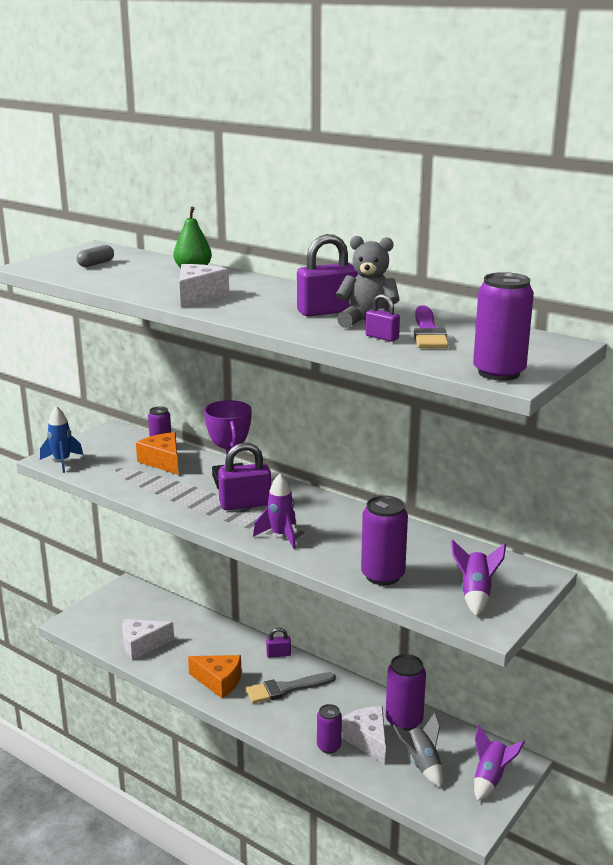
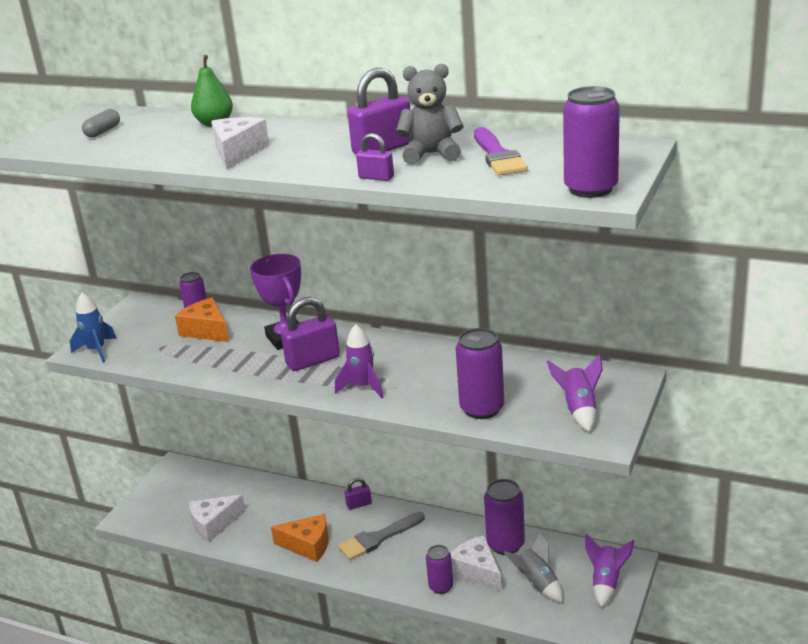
camera: 10 degrees left, 5 degrees up
purple padlock [366,294,400,342] -> purple padlock moved to [356,133,394,181]

